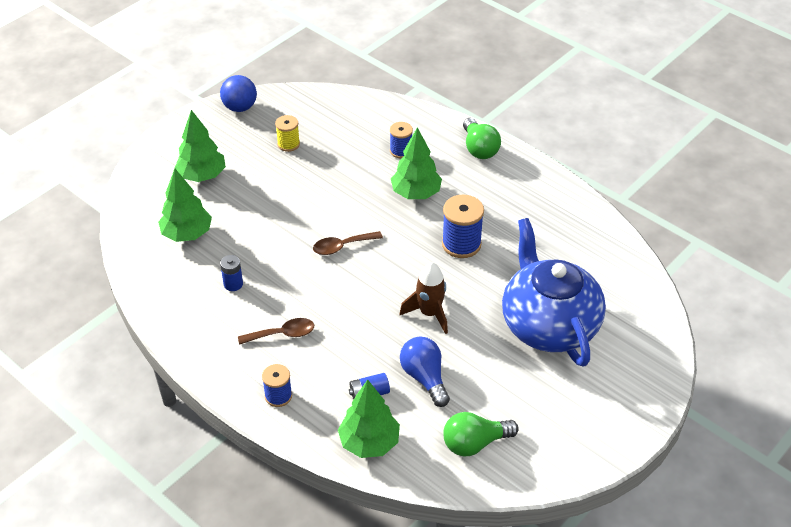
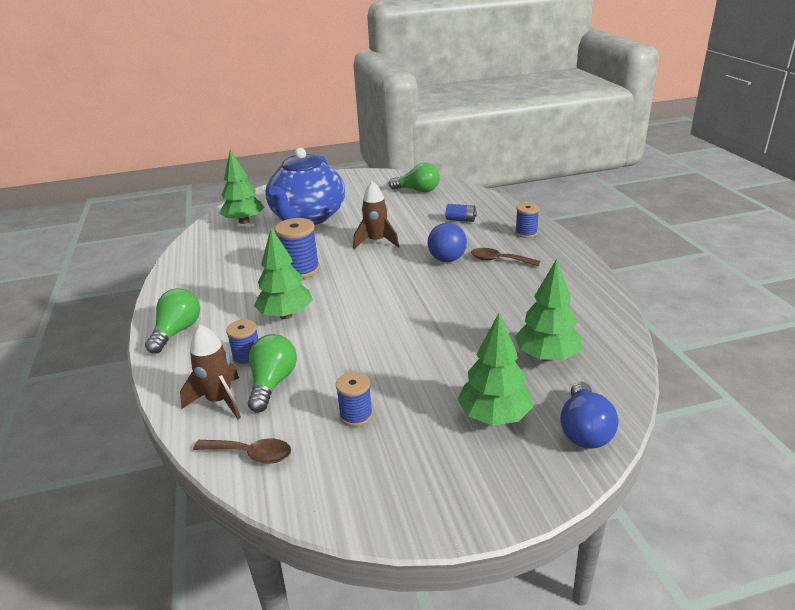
camera: 145 degrees left, 15 degrees down
blue ball [220,75,257,112] -> blue ball moved to [428,223,467,262]
blue battery [220,255,243,291] -> none
yellow spool [275,115,300,152] -> blue spool [336,372,373,427]
brown spoon [313,231,383,255] -> brown spoon moved to [193,438,291,464]
green tree [338,380,400,458] -> green tree moved to [219,149,264,224]
blue light bulb [400,336,450,407] -> blue light bulb moved to [560,382,619,449]
none -> brown rocket [180,324,241,419]
none -> green light bulb [248,334,297,413]

